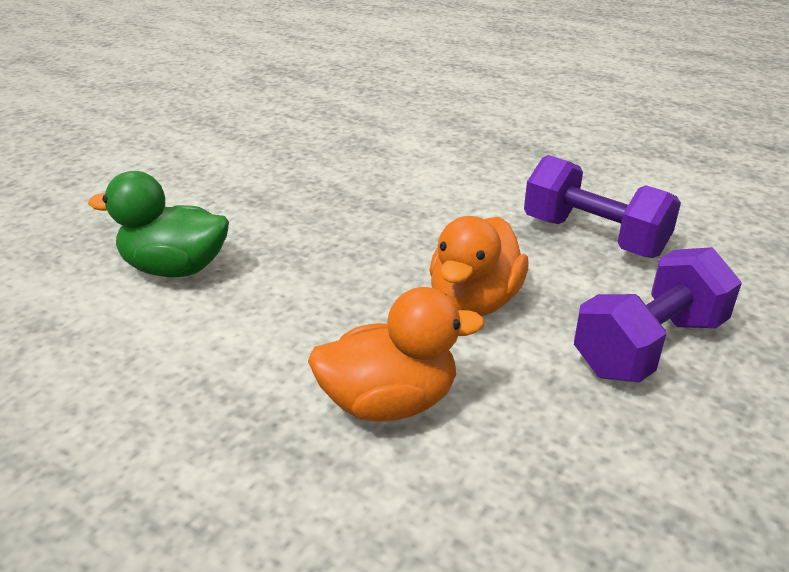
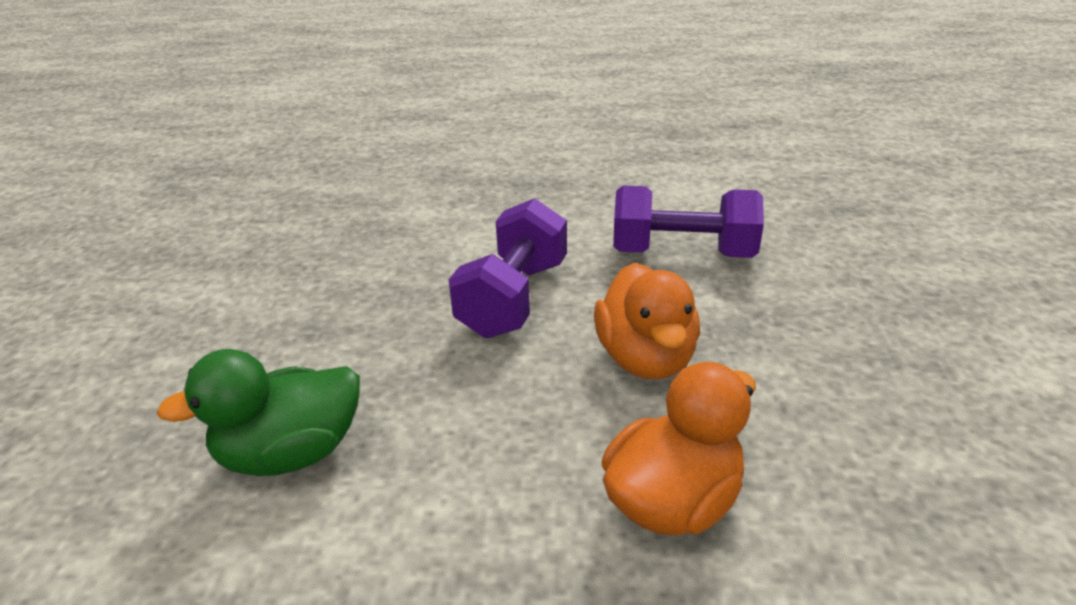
camera: 30 degrees left, 0 degrees up
purple dumbbell [574,247,742,383] -> purple dumbbell moved to [449,198,567,338]

